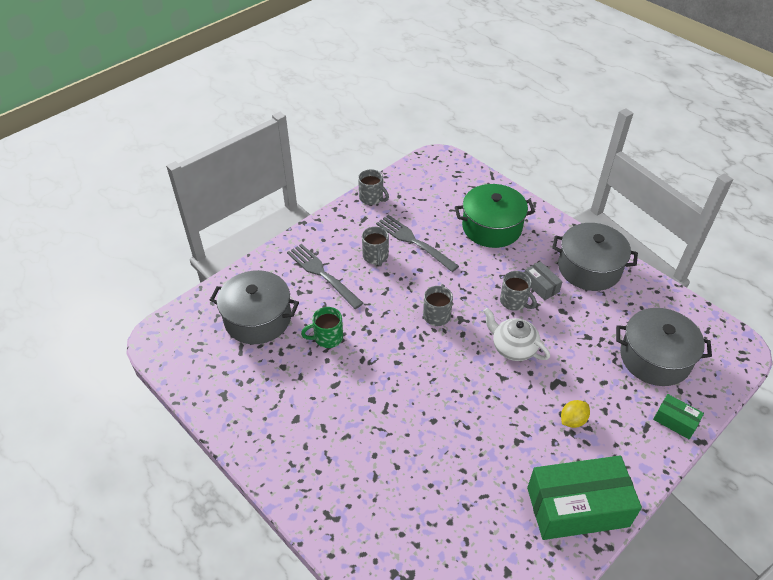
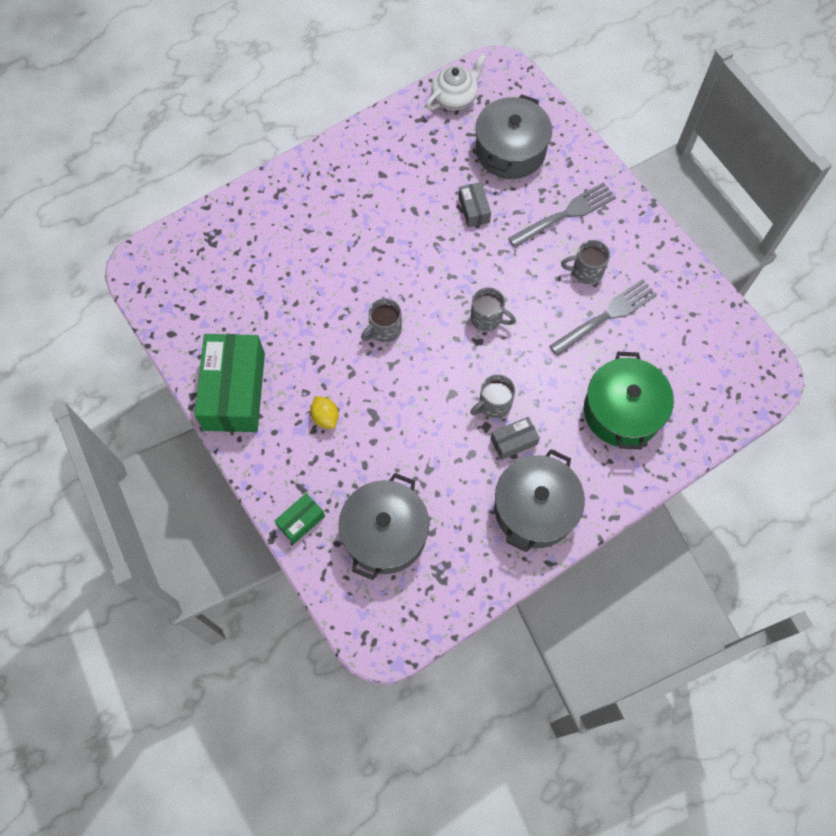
camera: 100 degrees right, 20 degrees up
green mug [301,307,343,348] -> grey box [459,182,491,227]
grey mug [358,169,389,205] -> grey mug moved to [361,298,402,342]
white teapot [483,308,550,361] -> white teapot moved to [426,54,487,110]

